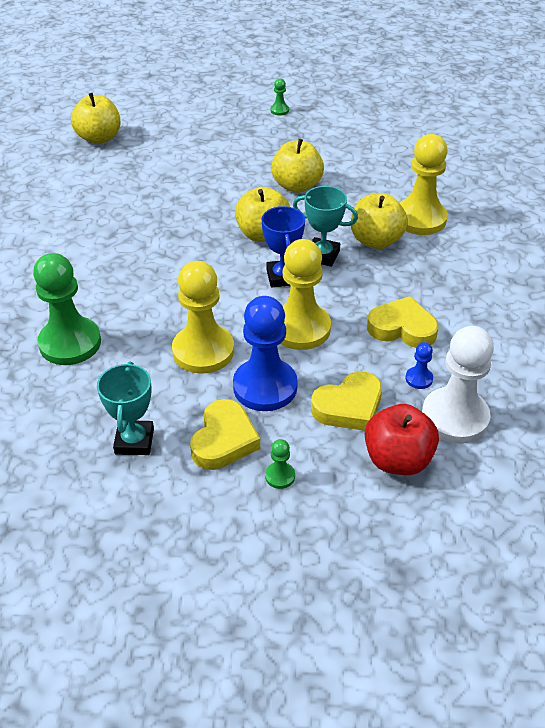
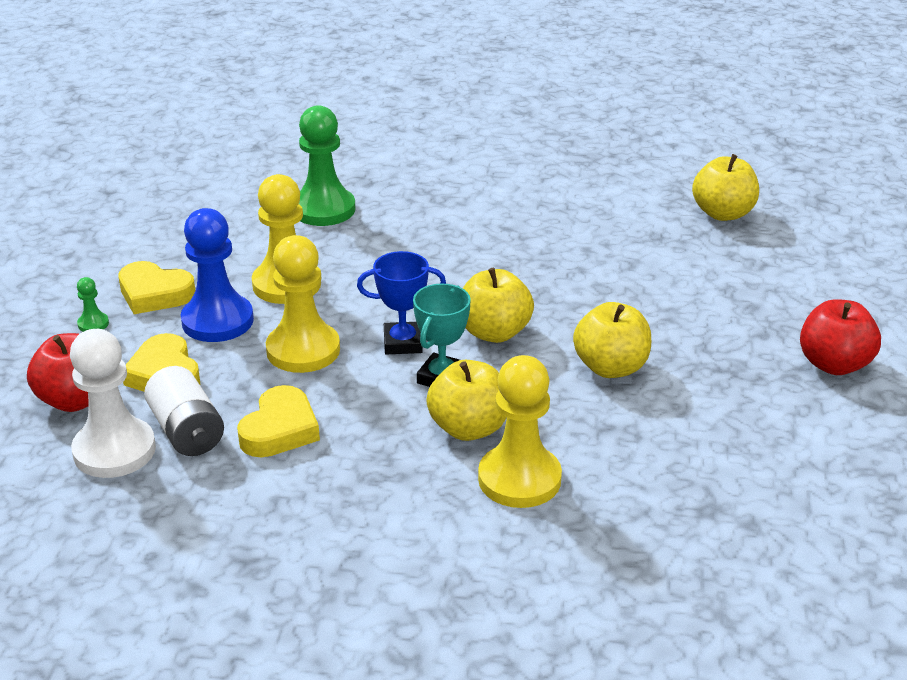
camera: 95 degrees right, 10 degrees down
turquoise trophy [97,362,154,455] -> none
green pawn [270,79,289,116] -> red apple [800,299,881,375]
blue pawn [406,342,433,389] -> white battery [144,366,224,456]

